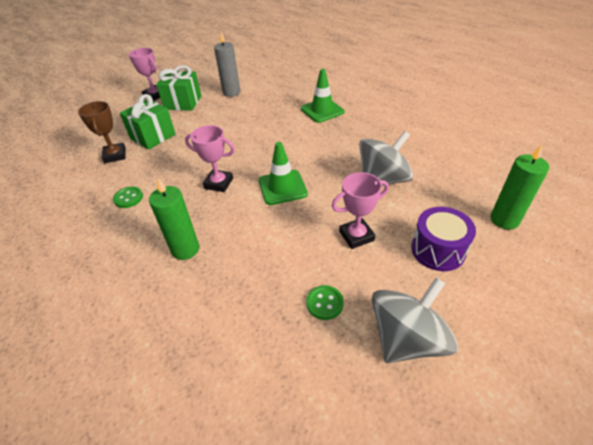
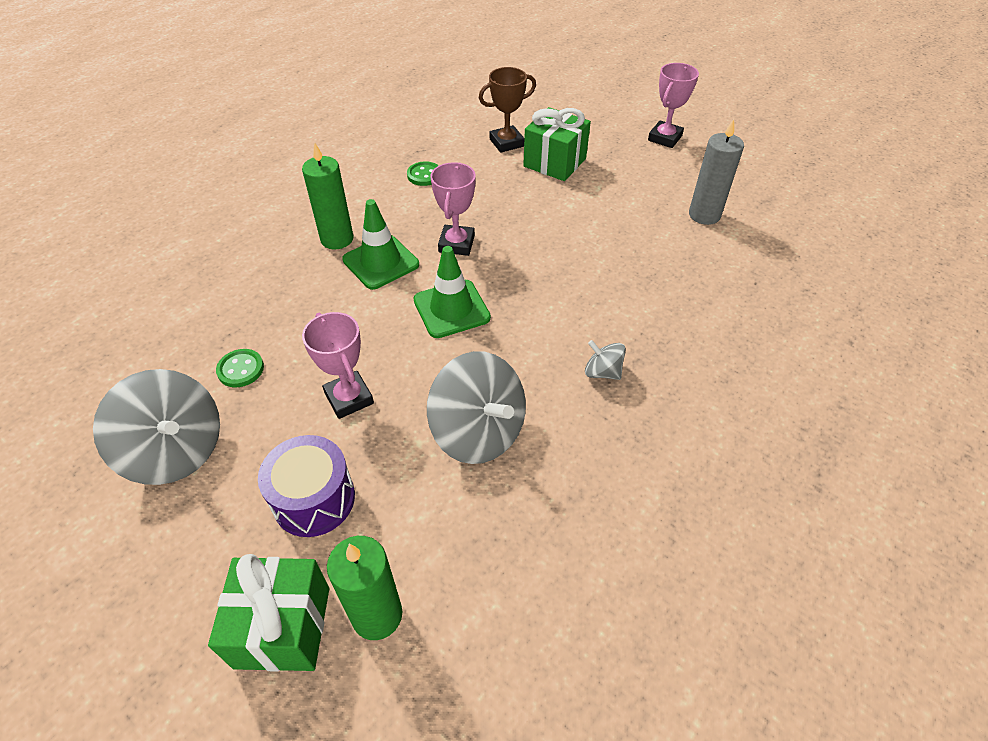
camera: 80 degrees right, 5 degrees up
green gift [156,65,201,111] -> green gift moved to [208,554,329,672]
green traffic cone [301,69,345,123] -> green traffic cone moved to [342,199,419,290]
none -> grey spinning top [585,340,626,380]

